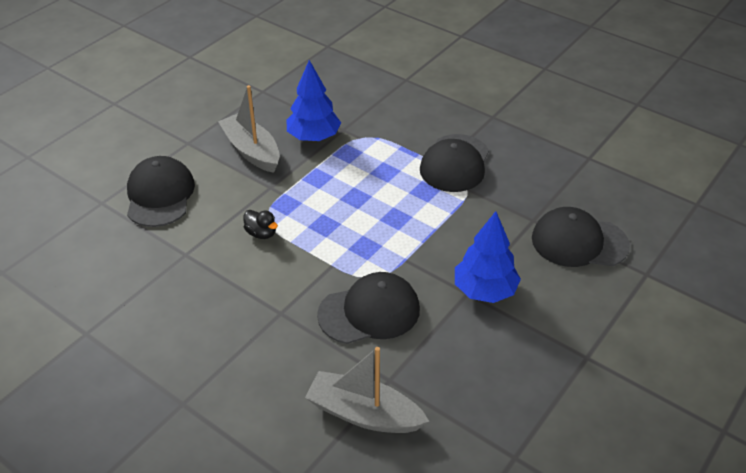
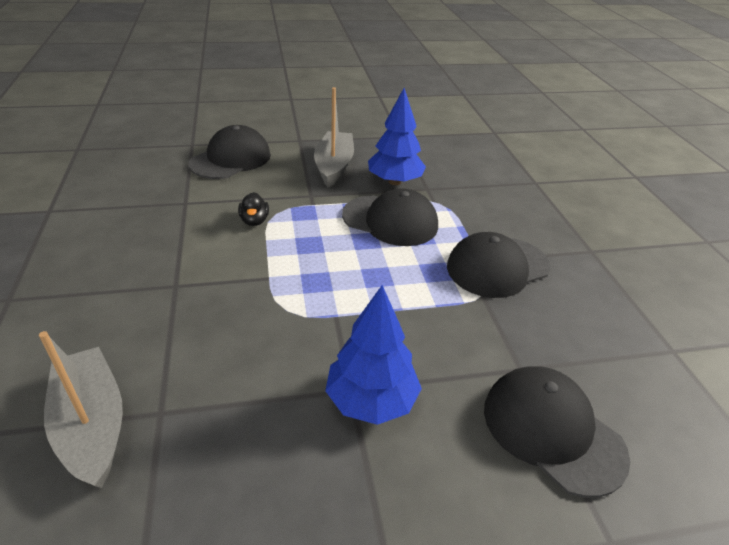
camera: 40 degrees right, 5 degrees down
black cap [317,272,420,344] -> black cap moved to [342,188,438,246]

